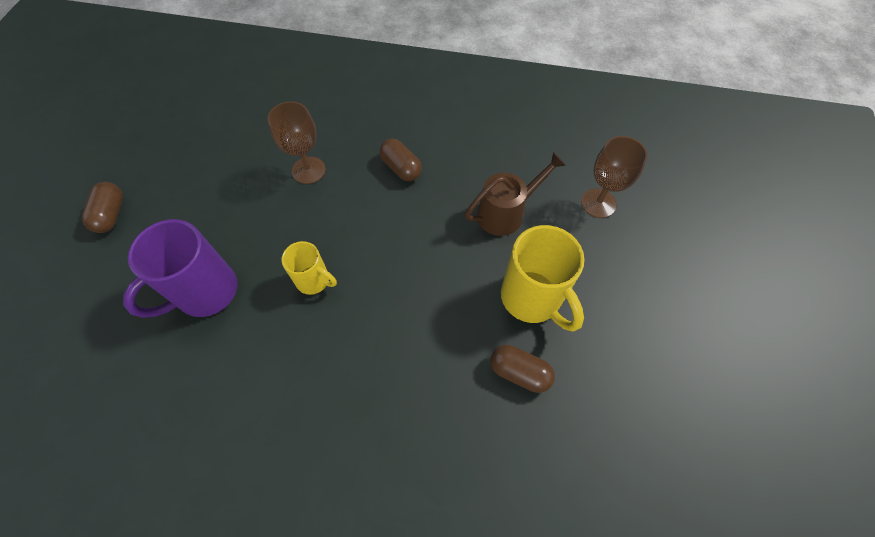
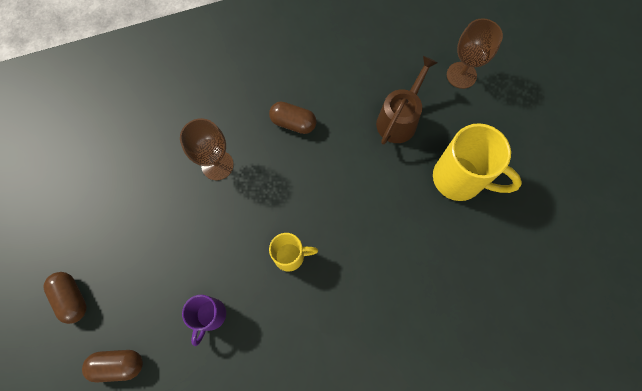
camera: 30 degrees left, 10 degrees up
purple mug [123,219,237,318] -> purple mug [182,295,226,346], size x0.57
brown capsule [491,345,555,393] -> brown capsule moved to [82,350,143,382]

